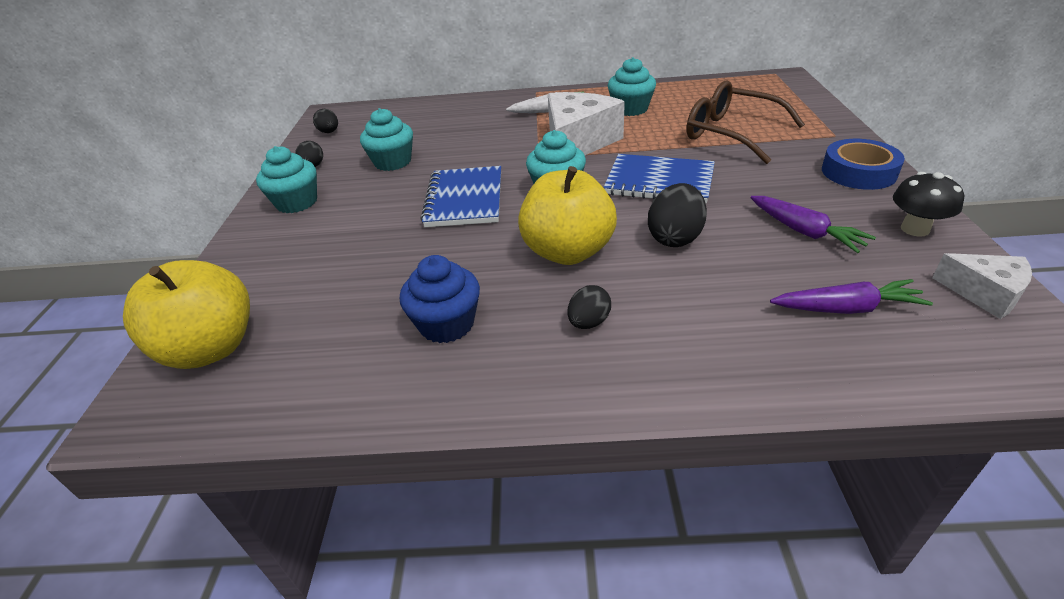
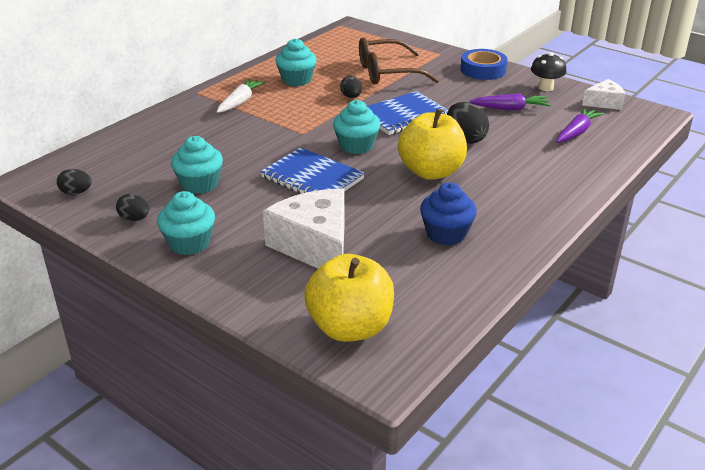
camera: 55 degrees left, 5 degrees down
white cheese [548,92,625,155] -> white cheese moved to [263,189,345,269]
black egg [568,285,611,329] -> black egg moved to [340,76,362,98]

